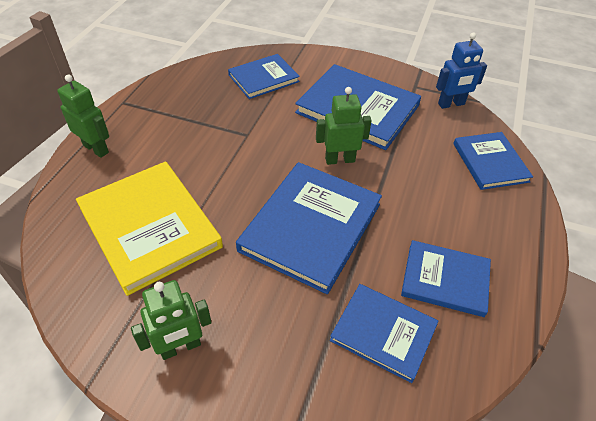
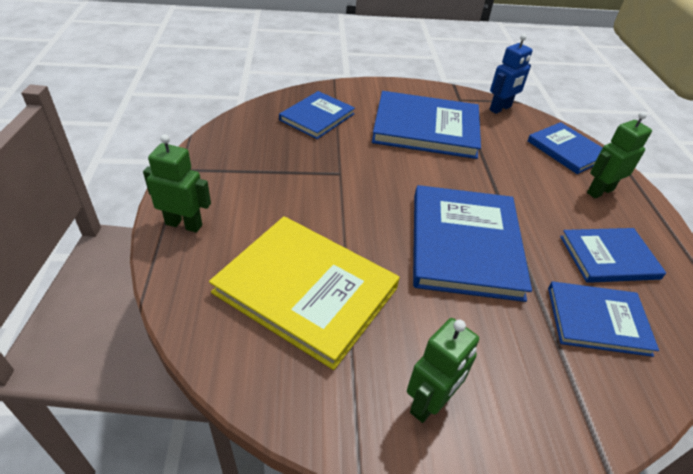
camera: 25 degrees left, 5 degrees down
green robot [316,87,372,165] -> green robot moved to [587,112,652,198]

